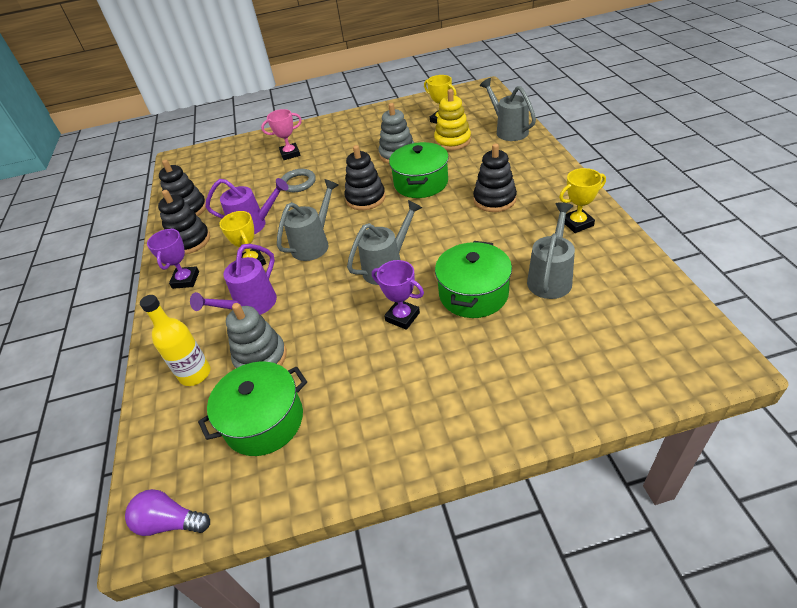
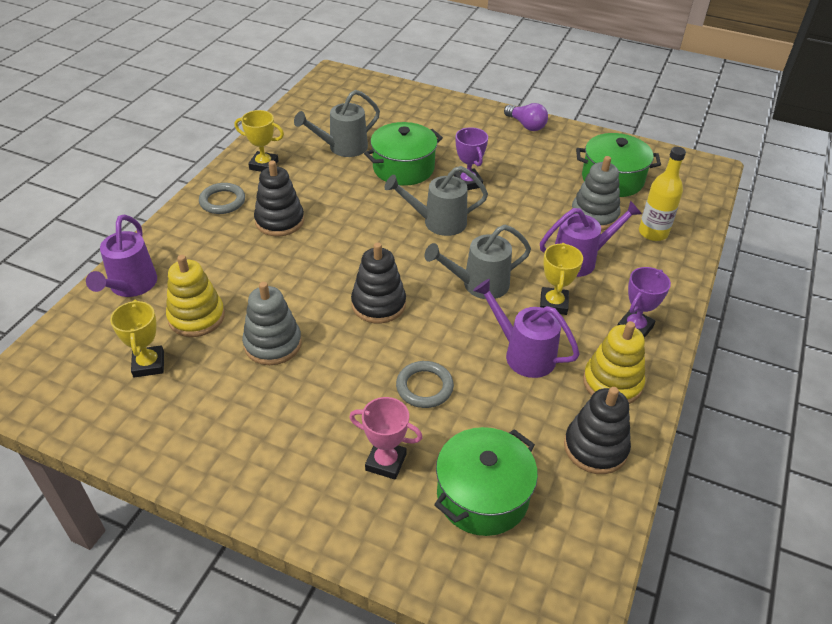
camera: 150 degrees left, 0 degrees up
purple light bulb [125,489,210,536] -> purple light bulb moved to [504,103,548,131]
black stacking toy [158,190,210,254] -> yellow stacking toy [583,321,645,404]
green pot [389,142,449,198] -> green pot moved to [434,427,538,536]
grey watering can [480,78,536,141] -> purple watering can [86,215,157,297]
none -> grey ring [199,183,245,214]

